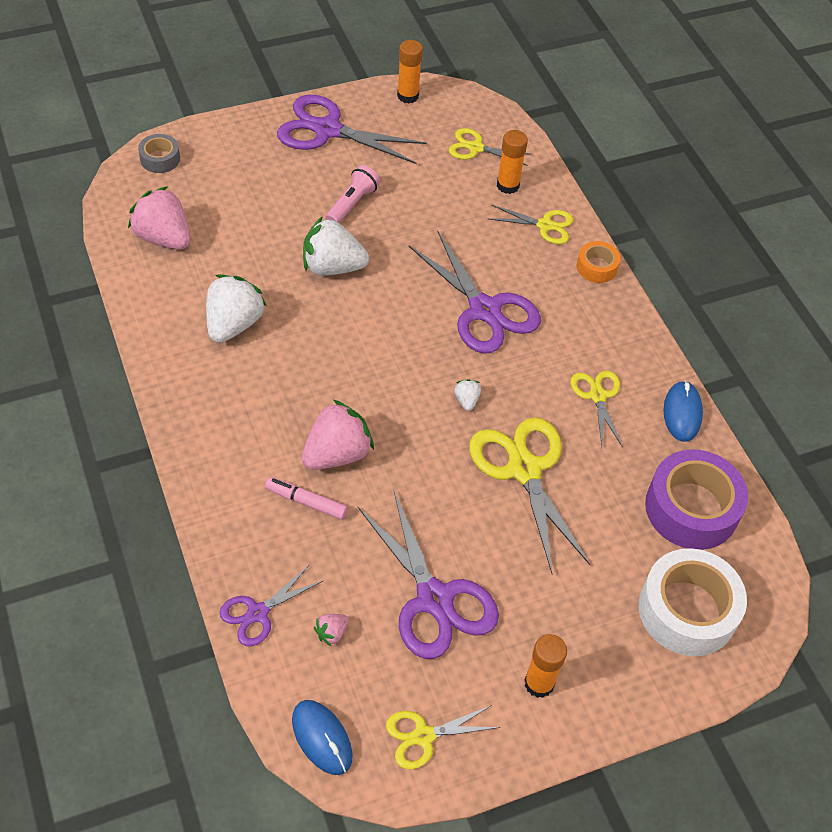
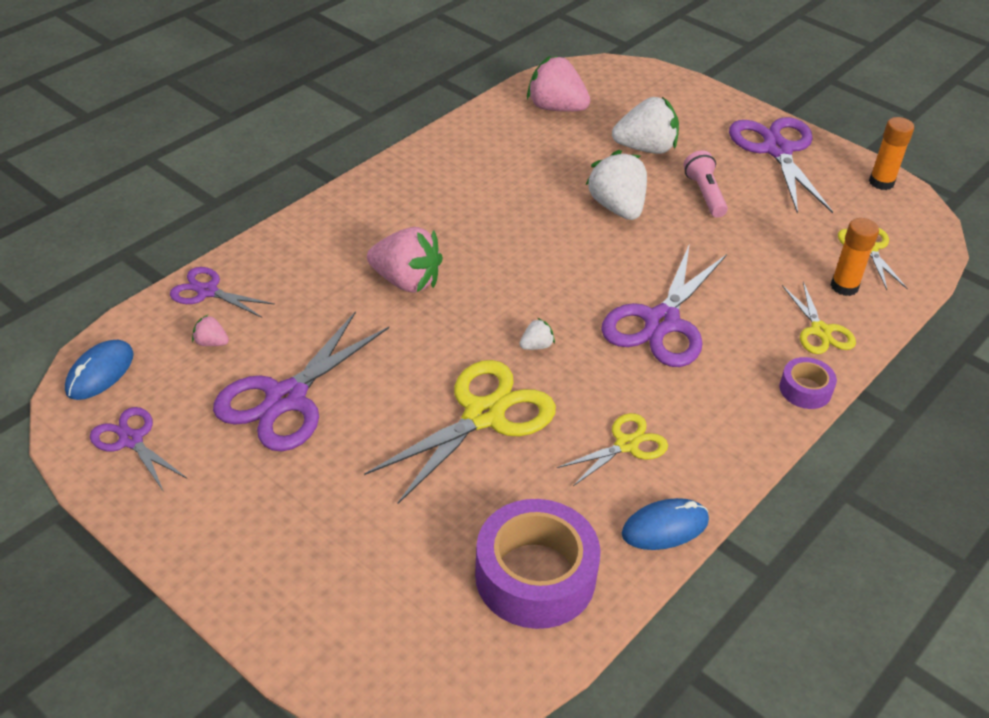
camera: 65 degrees right, 10 degrees down
pink strawberry [128,187,190,249] -> pink strawberry turned 75 degrees counterclockwise [527,56,590,112]
grey tape [138,134,180,173] -> none
white strawberry [206,274,267,343] -> white strawberry moved to [612,97,679,154]
pink marker [265,477,348,519] -> none
pink flashlight [325,165,380,223] -> pink flashlight turned 105 degrees counterclockwise [684,150,728,218]
yellow scissors [386,705,500,769] -> purple scissors [90,407,187,492]
orange glue stick [524,634,567,698] -> none
orange tape [577,241,620,283] -> purple tape [780,357,837,409]
white tape [639,548,747,656] -> none

